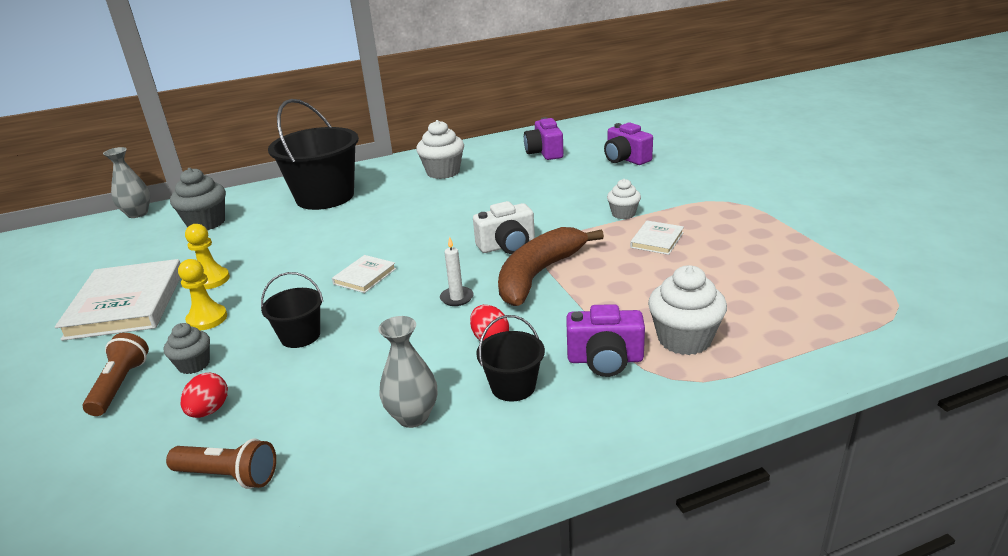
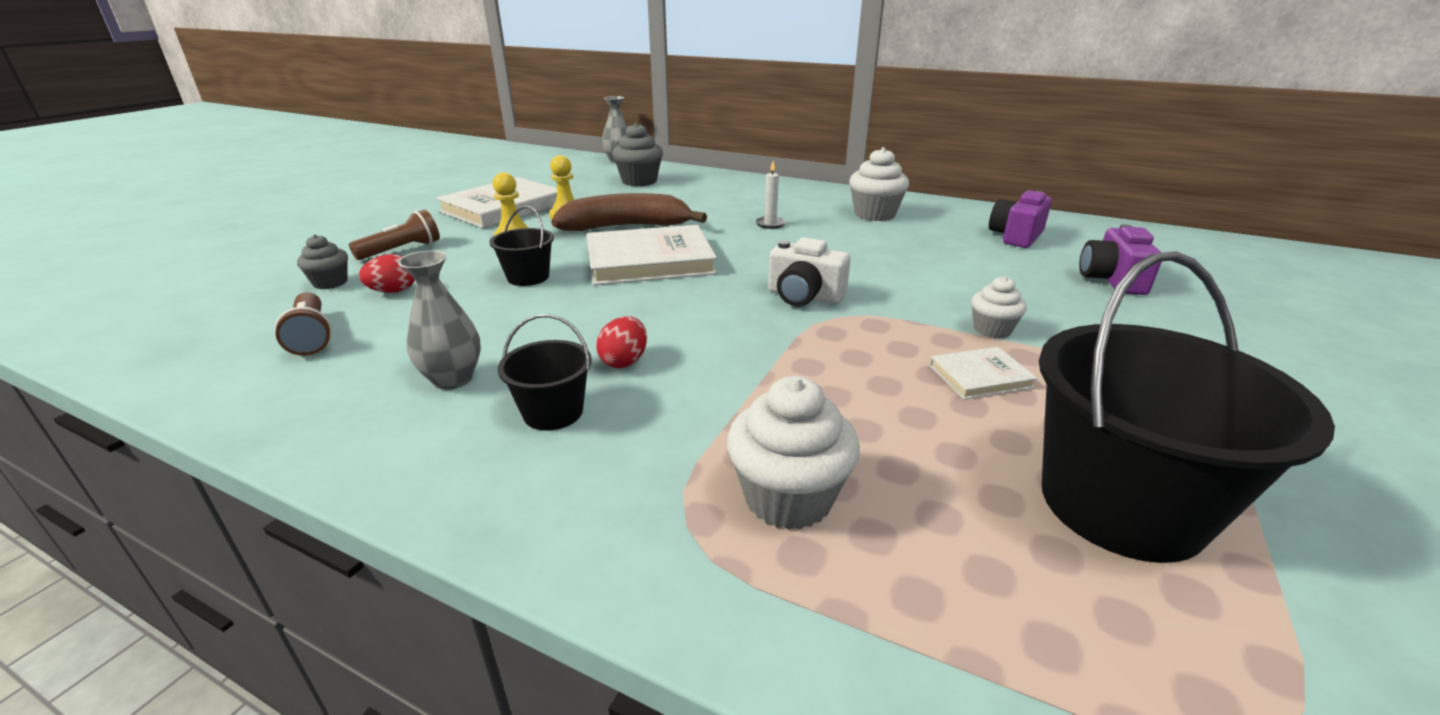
camera: 45 degrees right, 0 degrees up
grey cupcake [164,323,210,374] -> grey cupcake moved to [297,235,348,289]
black bucket [268,99,359,210] -> black bucket moved to [1039,251,1335,563]
white book [332,255,396,293] -> white book [587,225,717,285], size x2.09
white candle [440,237,474,306] -> white candle moved to [755,161,786,229]
brown banana [498,227,604,306] -> brown banana moved to [551,193,707,231]
purple camera [566,304,645,377] -> none

